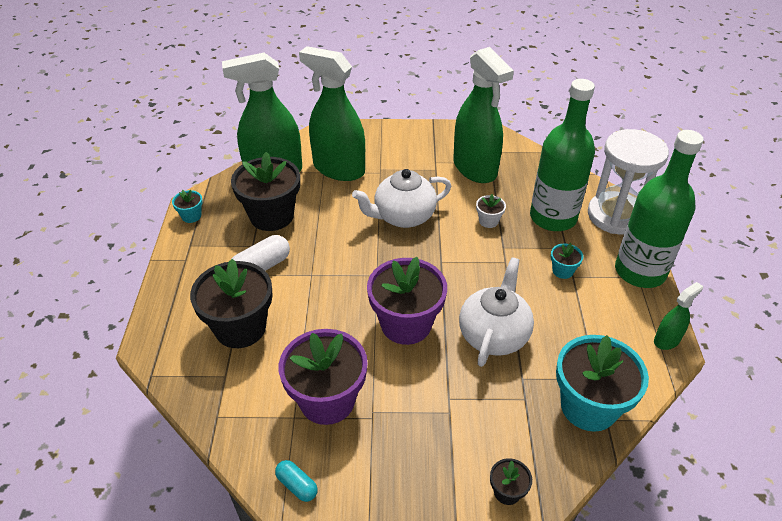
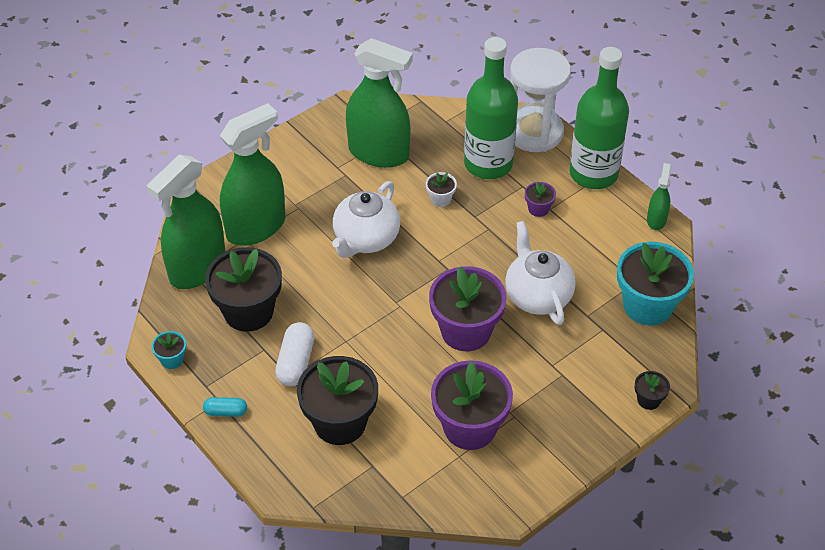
camera: 40 degrees left, 5 degrees up
turquoise capsule [275,460,318,502] -> turquoise capsule moved to [203,397,247,417]
green spray bottle [299,46,365,181] -> green spray bottle turned 150 degrees clockwise [220,103,286,246]
turquoise flower pot [551,243,584,279] -> purple flower pot [525,182,556,217]

